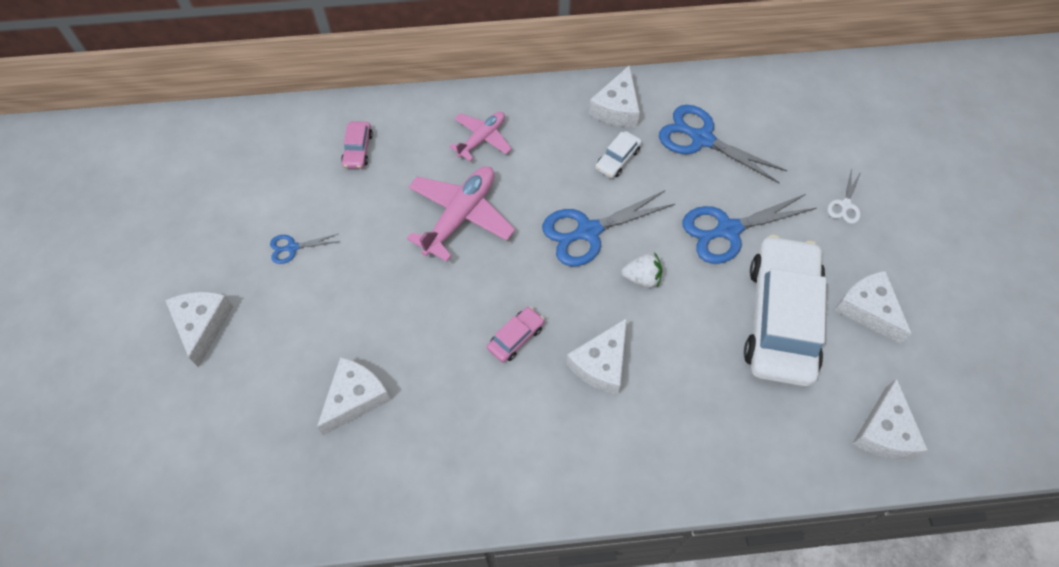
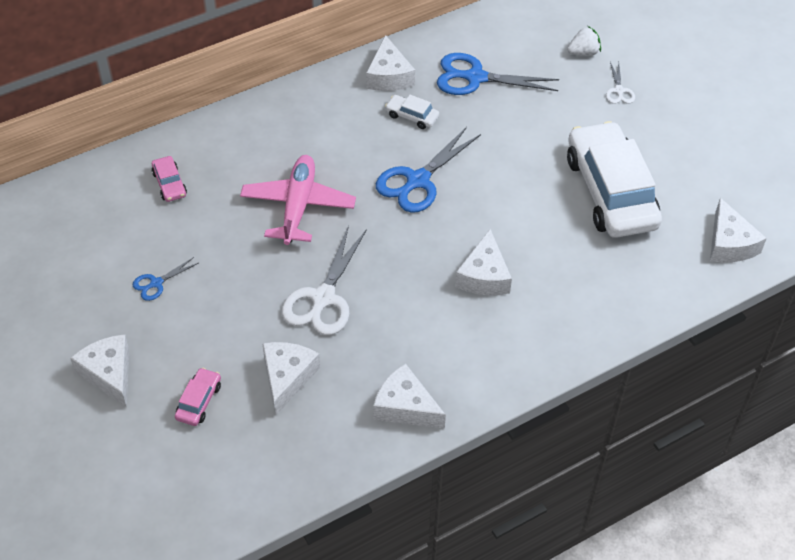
camera: 25 degrees left, 10 degrees down
pink plane [449,112,512,161] -> none
pink car [487,307,544,363] -> pink car moved to [175,368,221,426]
white car [595,131,642,178] -> white car turned 105 degrees clockwise [385,95,439,129]
white strawberry [621,252,662,288] -> white strawberry moved to [567,26,601,56]
blue scissors [682,194,816,264] -> none
white cheese [835,271,912,344] -> white cheese moved to [373,363,446,429]
none -> white scissors [282,225,367,335]

